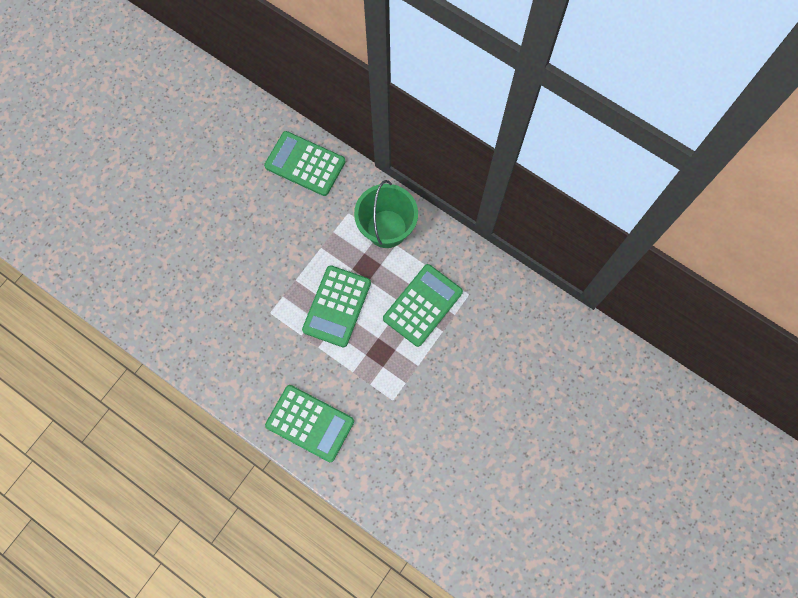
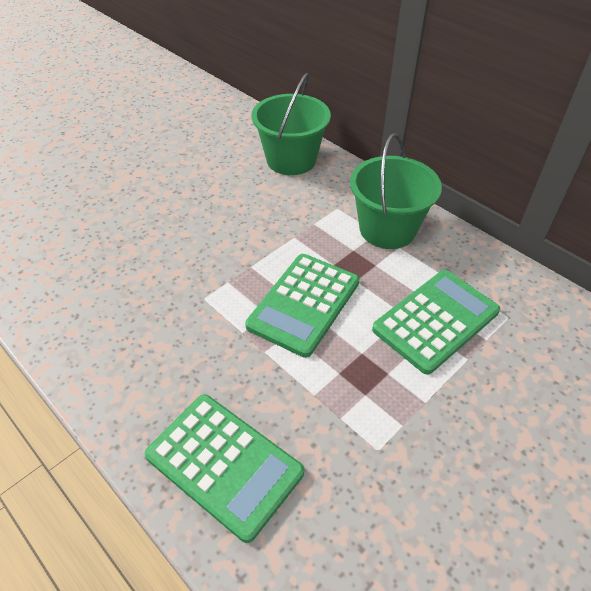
camera: 10 degrees right, 25 degrees down
green calculator [264,131,346,196] -> green bucket [252,73,331,175]

